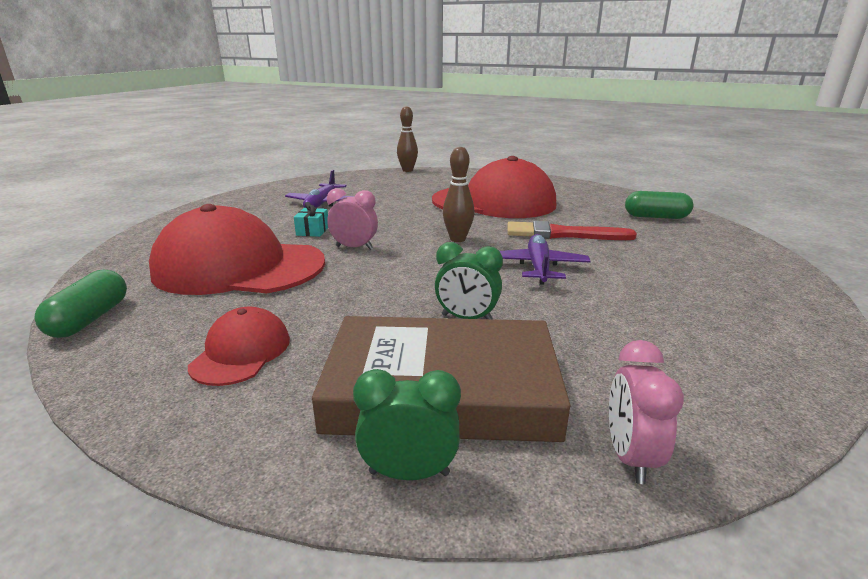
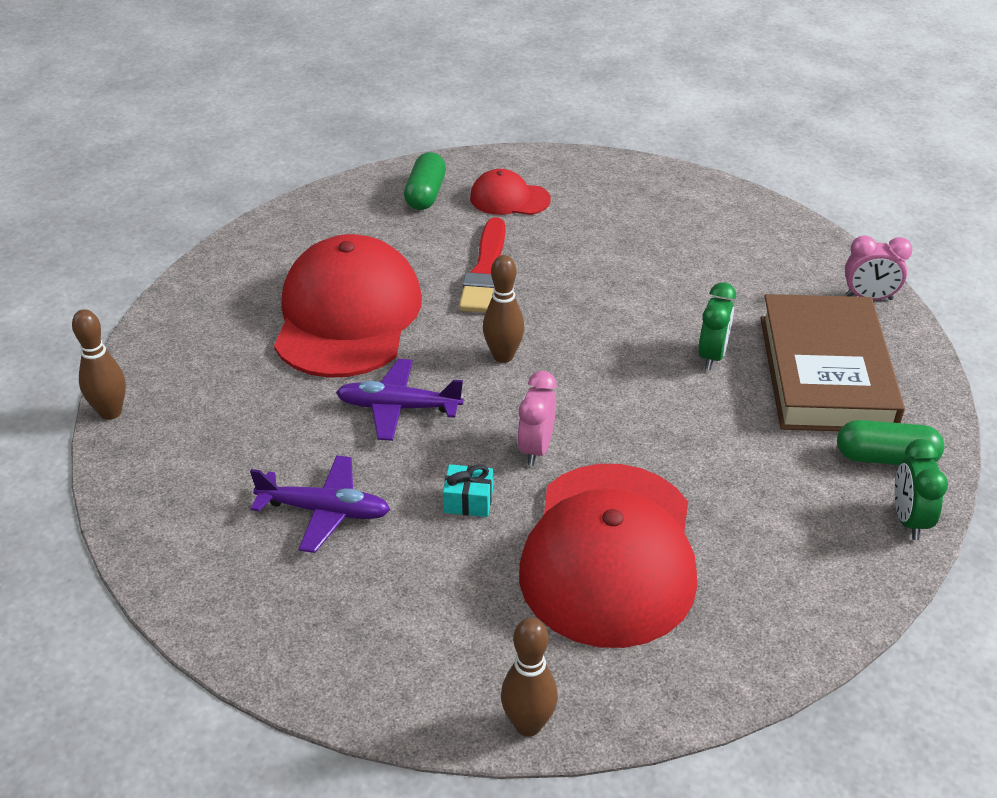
camera: 90 degrees left, 15 degrees up
green capsule [34,270,127,338] -> green capsule moved to [837,420,944,465]
red cap [188,307,290,386] -> red cap moved to [470,169,551,215]
green clock [353,369,461,480] -> green clock moved to [894,439,948,540]
purple plane [500,234,591,285] -> purple plane moved to [336,359,464,441]
none -> brown bowling pin [501,618,558,737]

